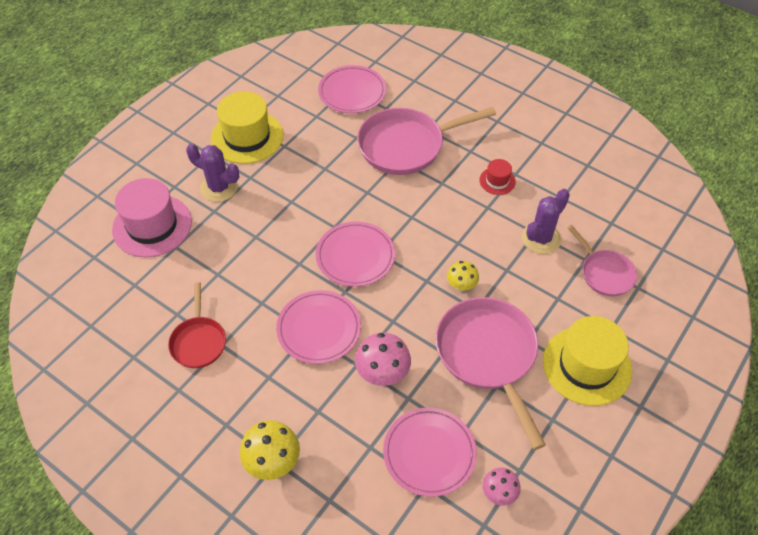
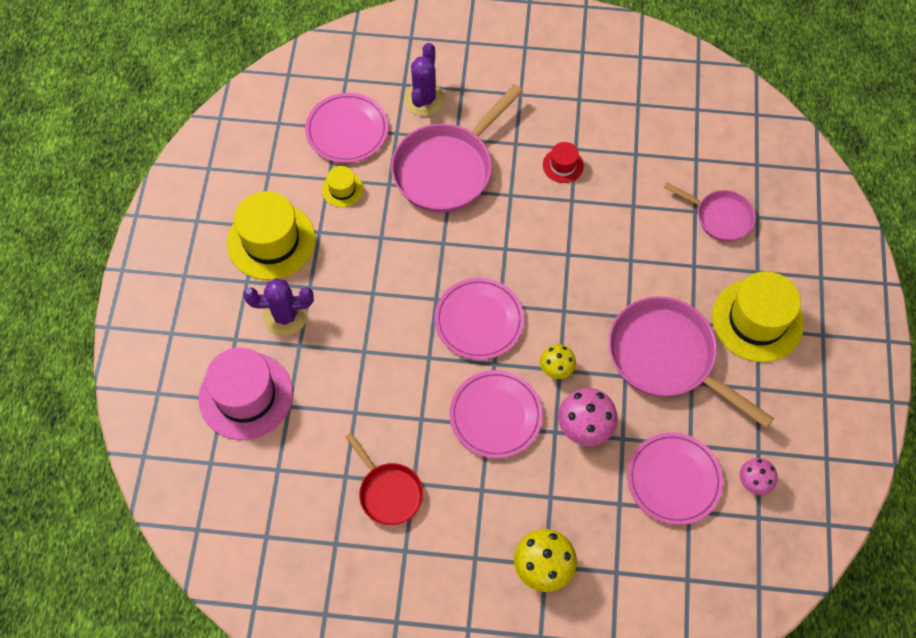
camera: 30 degrees left, 10 degrees up
yellow mushroom [447,261,479,291] -> yellow mushroom moved to [540,344,576,379]
purple cactus [522,189,570,254] -> purple cactus moved to [404,43,445,116]
none -> yellow hat [322,166,363,207]

